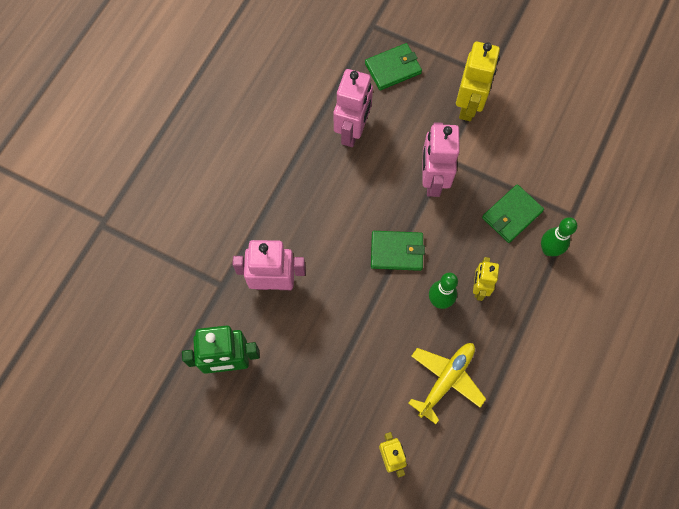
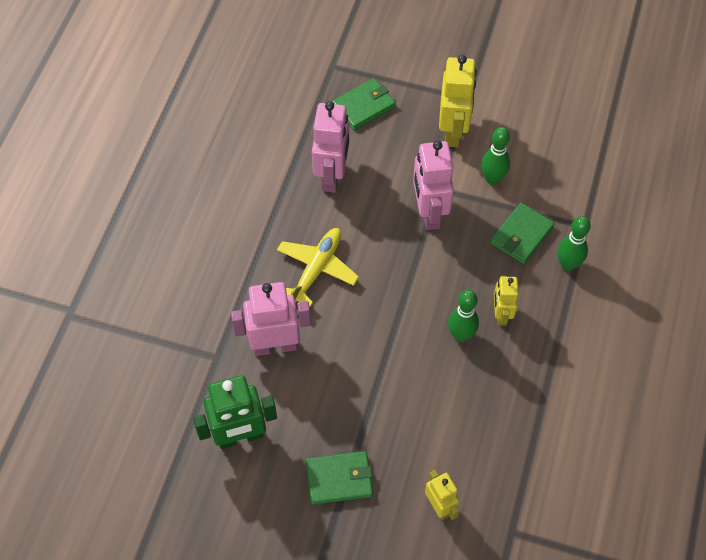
camera: 10 degrees left, 10 degrees down
green wallet [371,231,425,271] -> green wallet moved to [306,451,373,505]
yellow plane [408,343,486,424] -> yellow plane moved to [277,228,359,307]
none -> green bowling pin [481,127,510,185]

